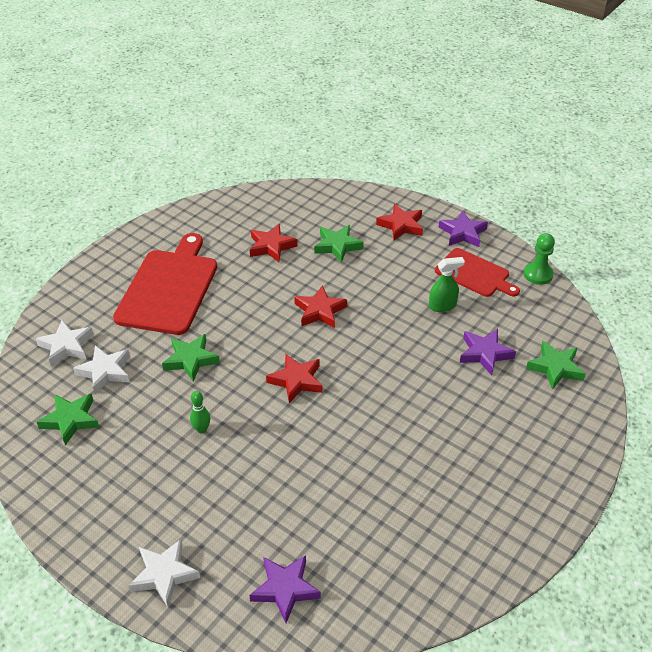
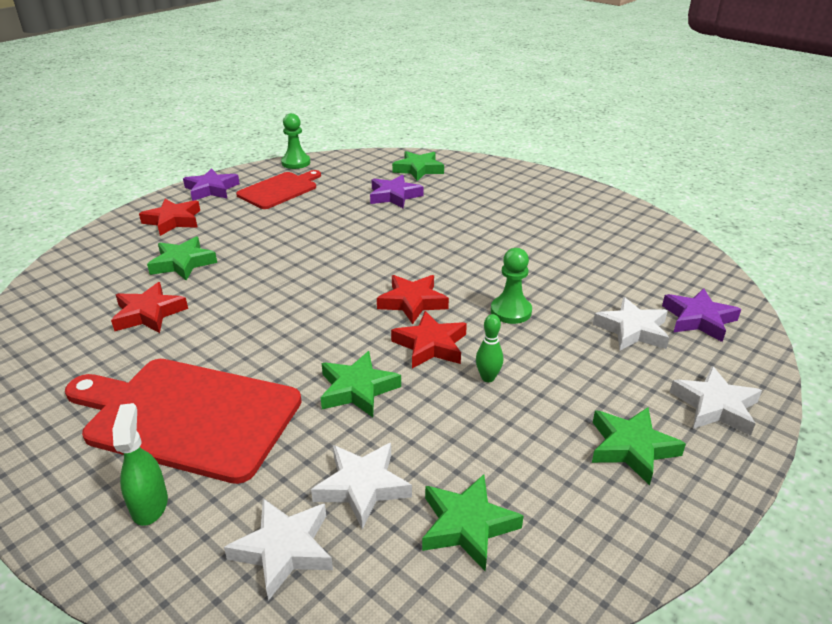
camera: 85 degrees left, 10 degrees down
red star [294,285,347,328] -> red star moved to [391,311,467,368]
green spray bottle [429,257,465,312] -> green spray bottle moved to [112,403,168,526]
none -> green pawn [491,248,532,324]
none -> green star [592,407,686,486]
none -> white star [593,297,669,351]

